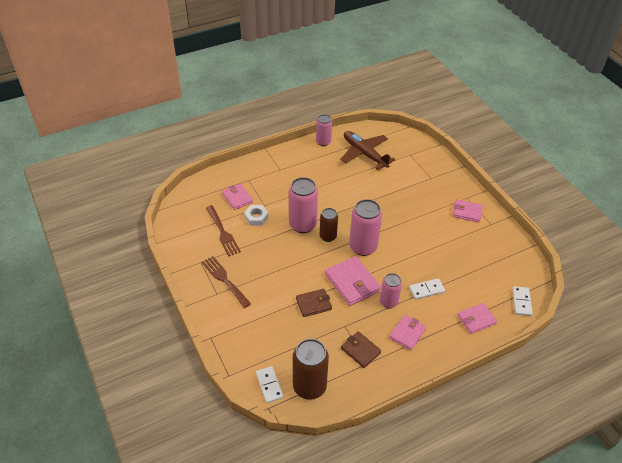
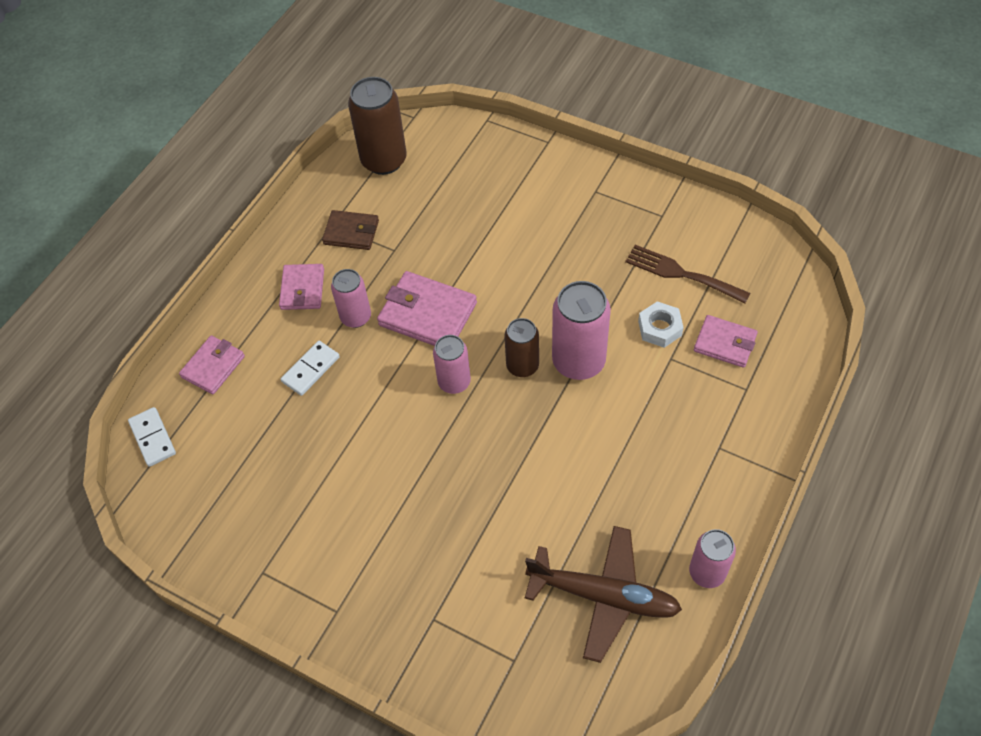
camera: 150 degrees right, 10 degrees up
brown fork [202,256,251,308] -> none
white domino [256,366,284,403] -> none
brown wallet [296,289,332,317] -> none
pink can [349,199,382,256] -> pink can [433,335,471,394], size x0.62
pink wallet [453,199,483,223] -> none

